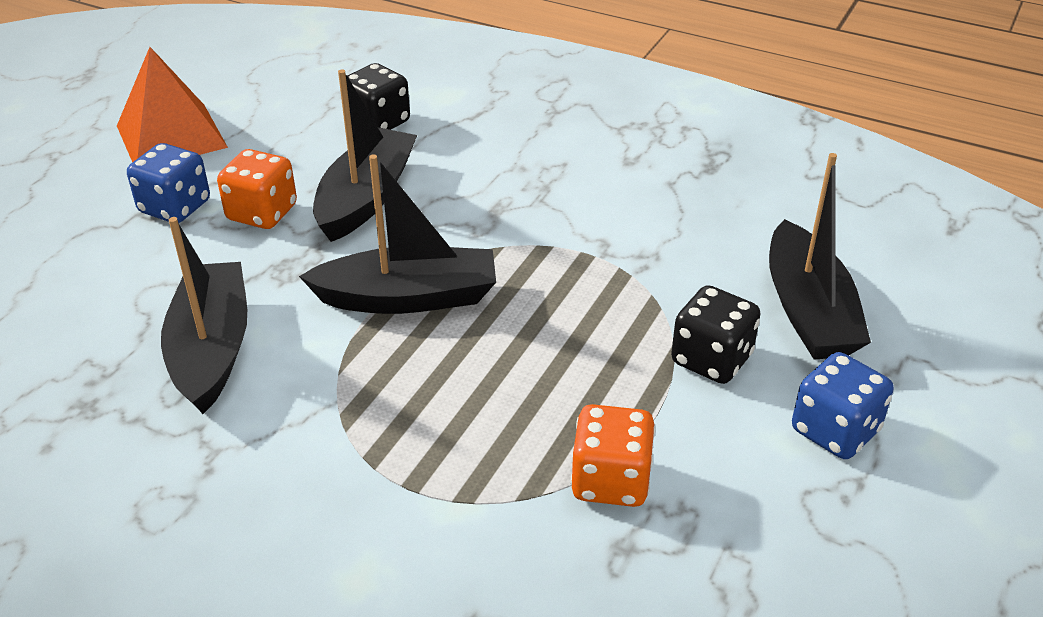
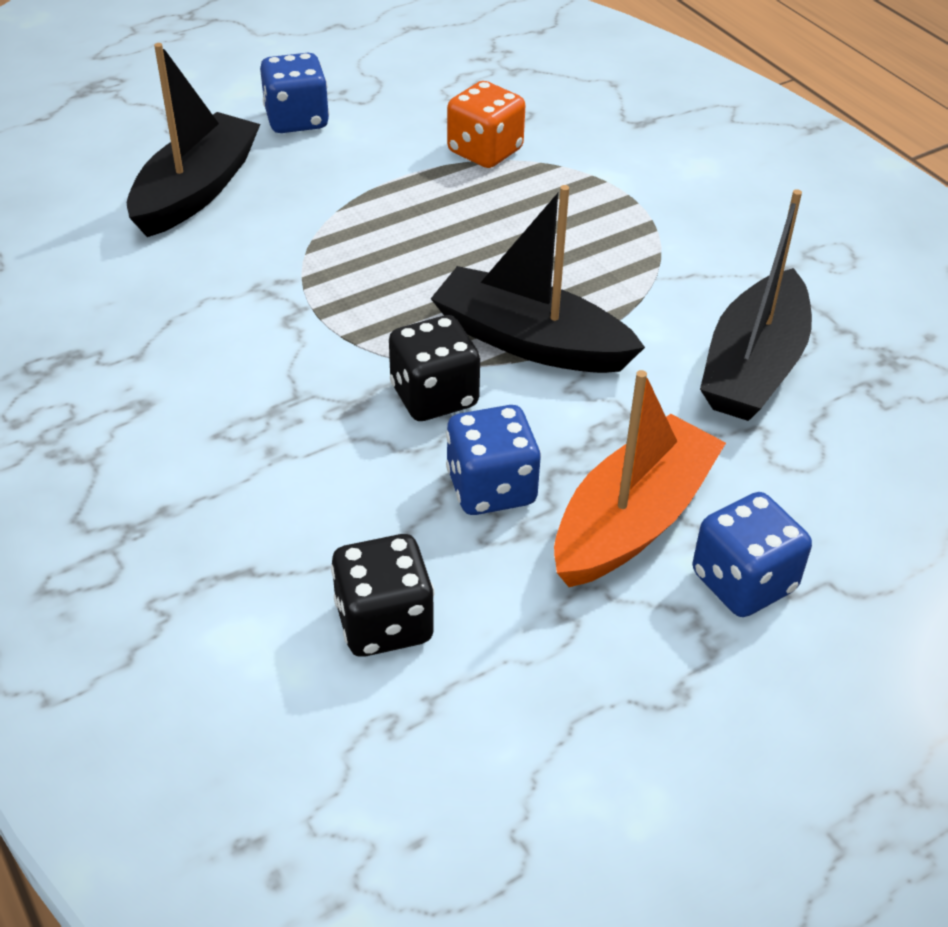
camera: 150 degrees left, 5 degrees up
orange pyramid [117,47,228,162] -> none
orange dice [217,149,297,229] -> orange boat [554,370,726,587]
black boat [313,69,417,242] -> blue dice [446,405,541,515]
black dice [671,285,761,384] -> black dice moved to [389,315,480,421]

